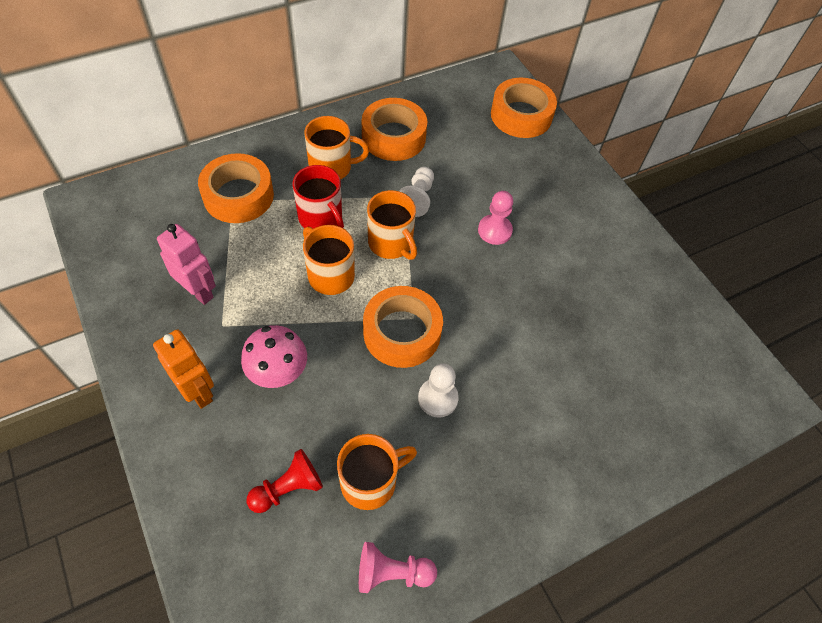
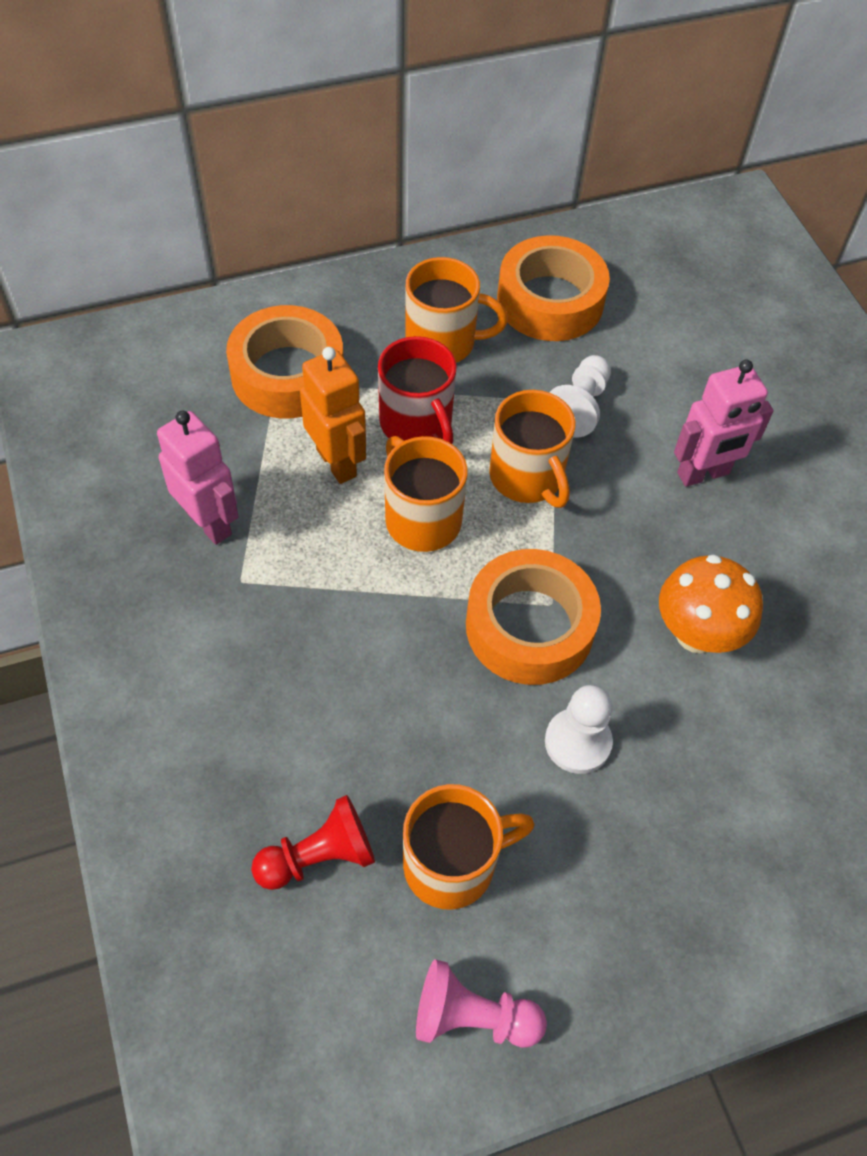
camera: 10 degrees right, 0 degrees up
orange robot [153,329,214,409] -> orange robot moved to [300,347,366,484]
pink mushroom [241,325,307,388] -> none
pink pawn [478,191,513,245] -> pink robot [674,360,774,487]
orange tape [491,78,557,138] -> none
none -> orange mushroom [659,554,763,653]

